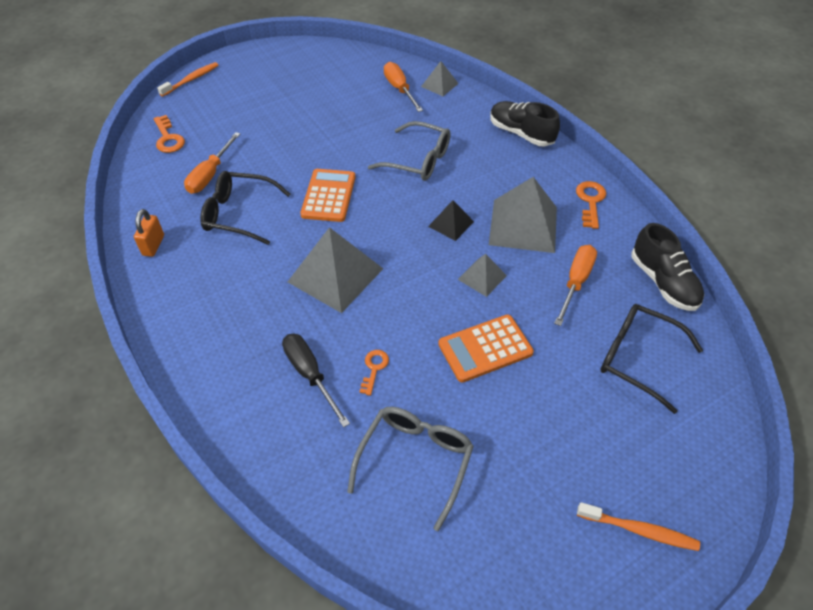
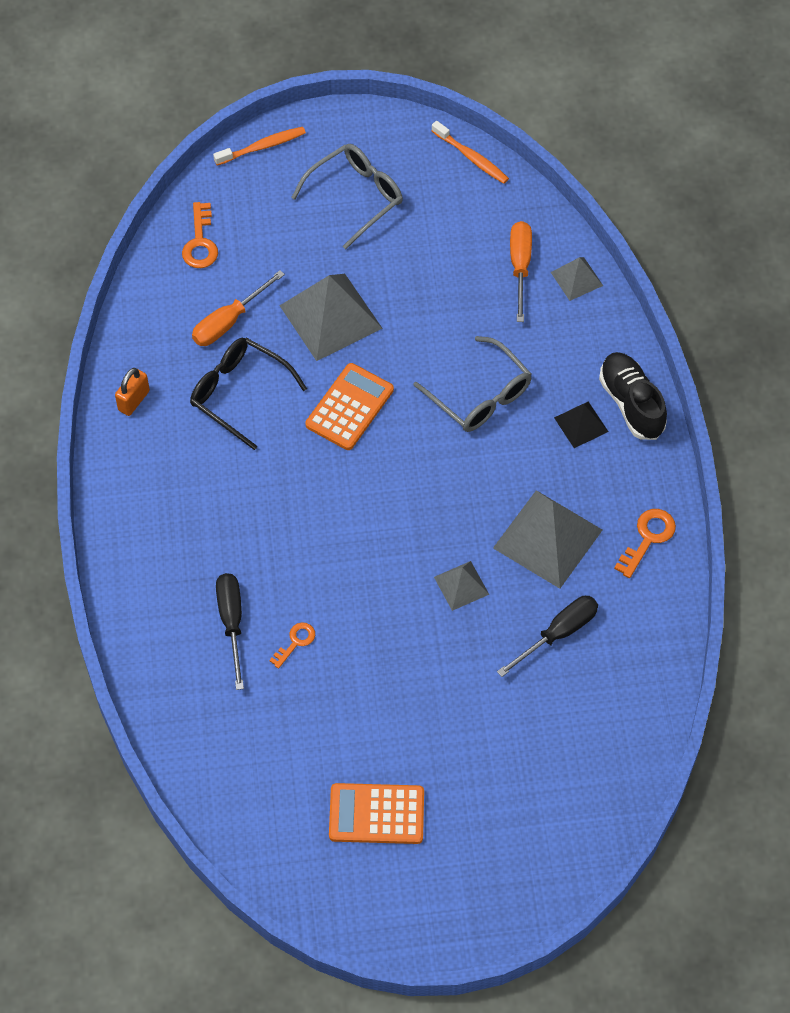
camera: 25 degrees right, 10 degrees up
grey pyramid [288,227,383,313] -> grey pyramid moved to [280,274,383,361]
grey glasses [347,407,474,531] -> grey glasses moved to [291,144,403,249]
black pyramid [428,200,474,241] -> black pyramid moved to [554,401,609,448]
orange calculator [438,314,534,383] -> orange calculator moved to [329,783,424,844]
orange screwdriver [554,245,597,326] -> black screwdriver [497,596,598,677]
orange toothbrush [577,502,700,551] -> orange toothbrush moved to [432,121,509,184]
black glasses [600,304,703,414] -> none
black shoe [632,223,704,311] -> none

